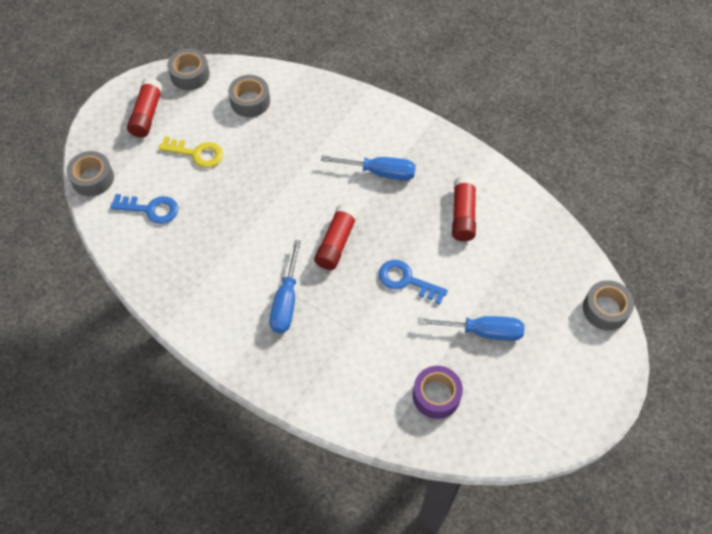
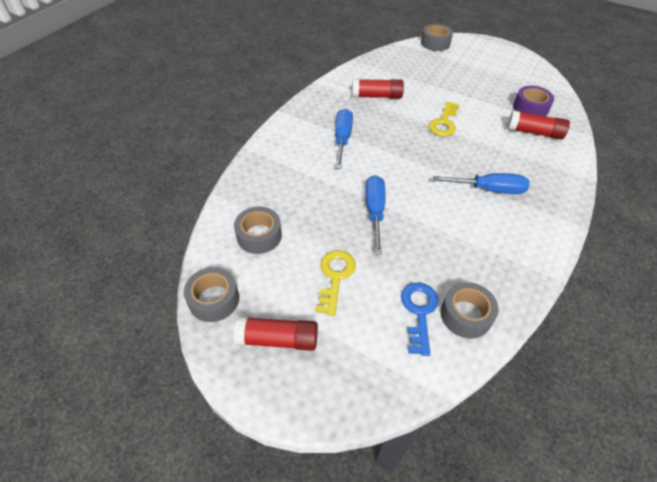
camera: 95 degrees left, 10 degrees down
grey tape [66,151,114,196] -> grey tape moved to [440,282,499,339]
red glue stick [314,204,358,270] -> red glue stick moved to [507,110,570,139]
blue key [379,260,448,305] -> yellow key [428,101,460,136]
blue screwdriver [418,316,525,341] -> blue screwdriver moved to [365,175,386,255]

